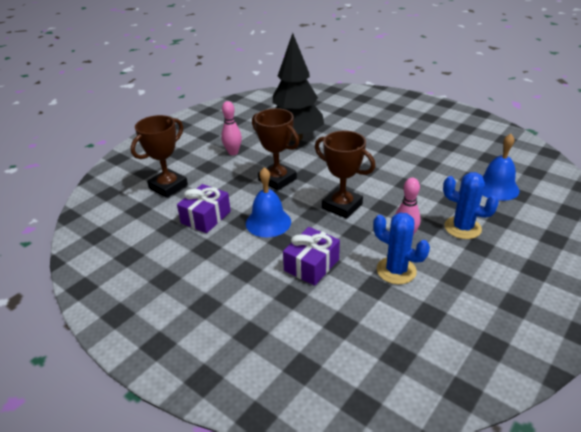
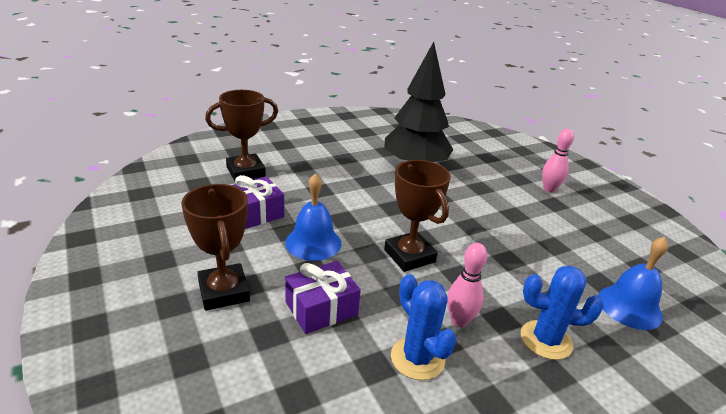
camera: 20 degrees right, 5 degrees down
pink bowling pin [221,101,242,155] -> pink bowling pin moved to [542,129,574,193]
brown trophy [252,108,299,191] -> brown trophy moved to [182,184,250,311]
blue cactus [443,172,499,239] -> blue cactus turned 45 degrees counterclockwise [521,266,604,360]

